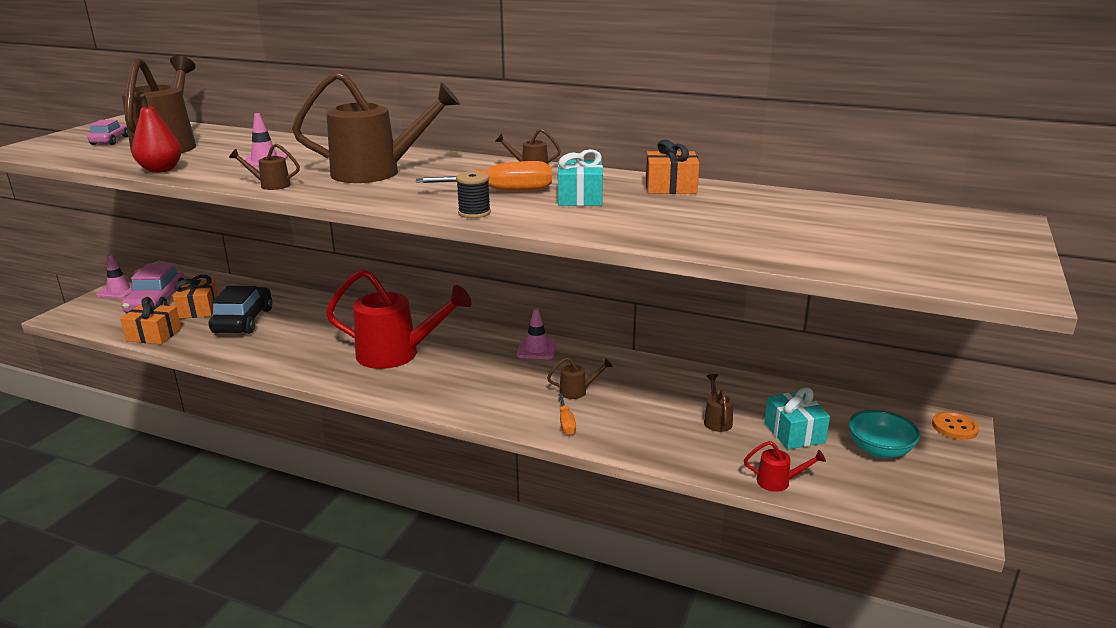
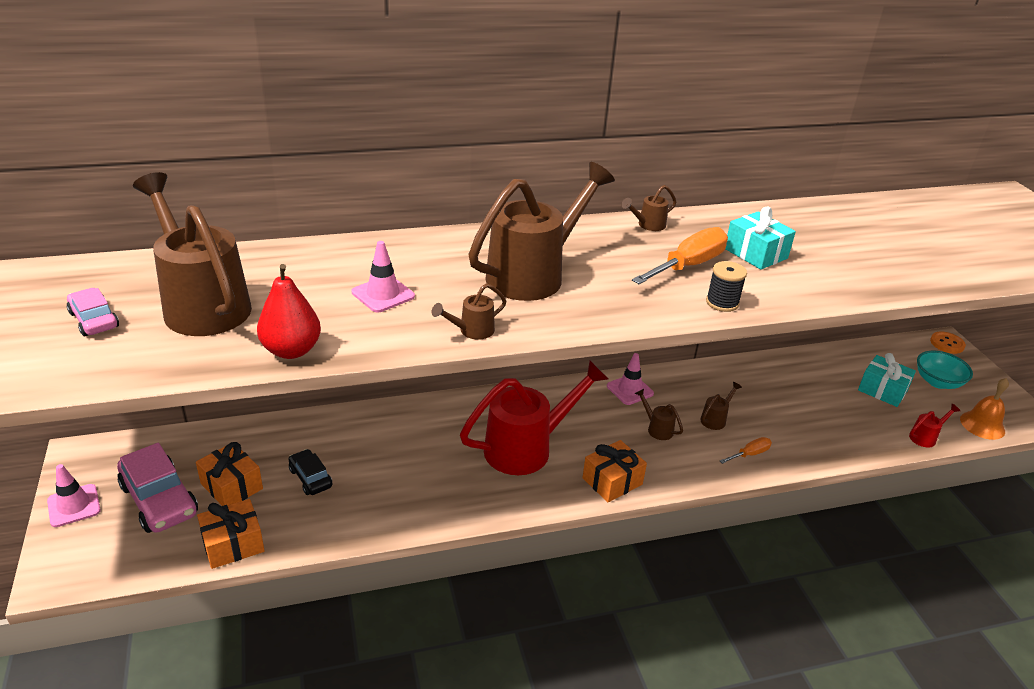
camera: 40 degrees left, 10 degrees up
black car [209,286,272,334] -> black car [288,449,332,495], size x0.56
orange screwdriver [558,393,576,435] -> orange screwdriver turned 75 degrees counterclockwise [720,437,772,464]
orange gift [646,139,699,194] -> orange gift moved to [582,440,647,502]
brown watering can [704,374,733,432] -> brown watering can moved to [635,389,683,440]
none -> orange bell [960,378,1009,440]

